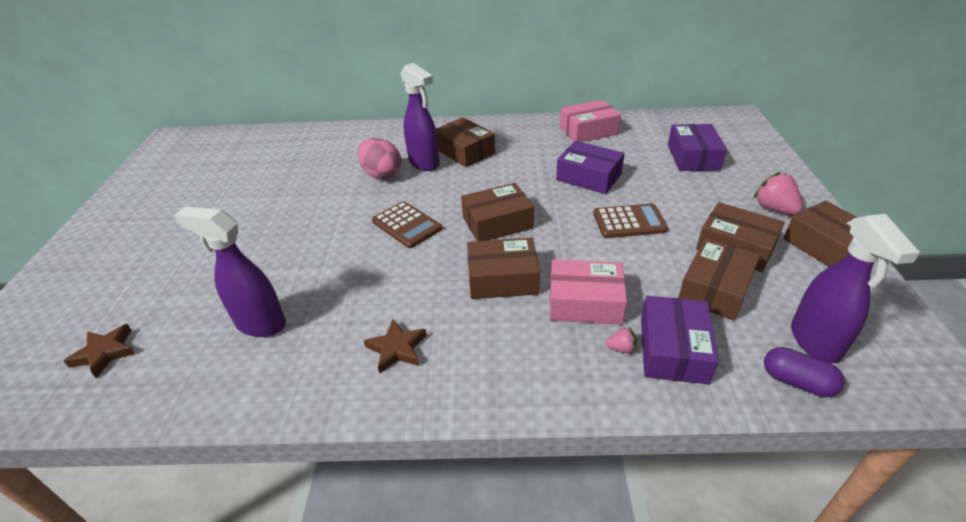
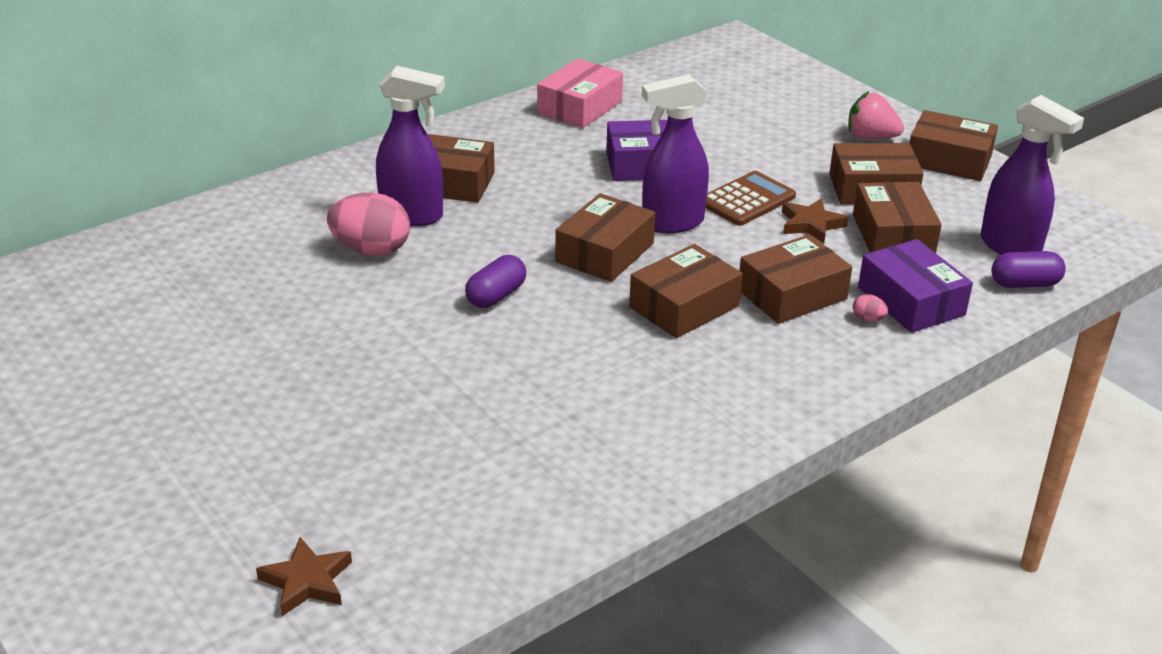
camera: 40 degrees left, 5 degrees down
purple spray bottle [174,206,286,337] -> purple spray bottle moved to [642,74,709,233]
brown star [364,319,427,374] -> brown star moved to [782,198,848,243]
brown calculator [372,201,442,248] -> purple capsule [465,255,526,308]
pink box [549,260,627,325] -> brown box [739,234,852,324]
pink strawberry [606,327,637,353] -> pink egg [853,294,888,322]
purple box [668,124,727,171] -> none

